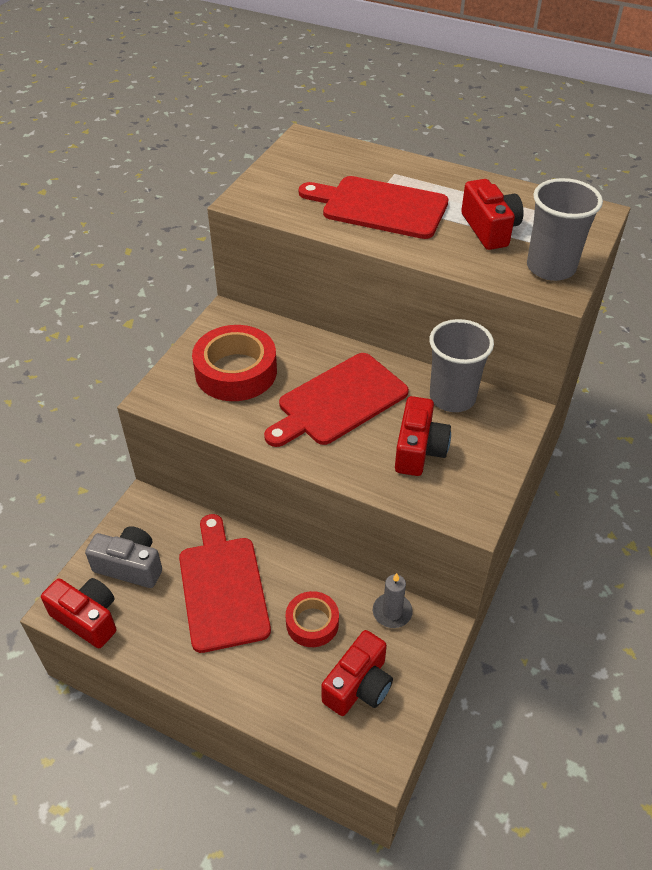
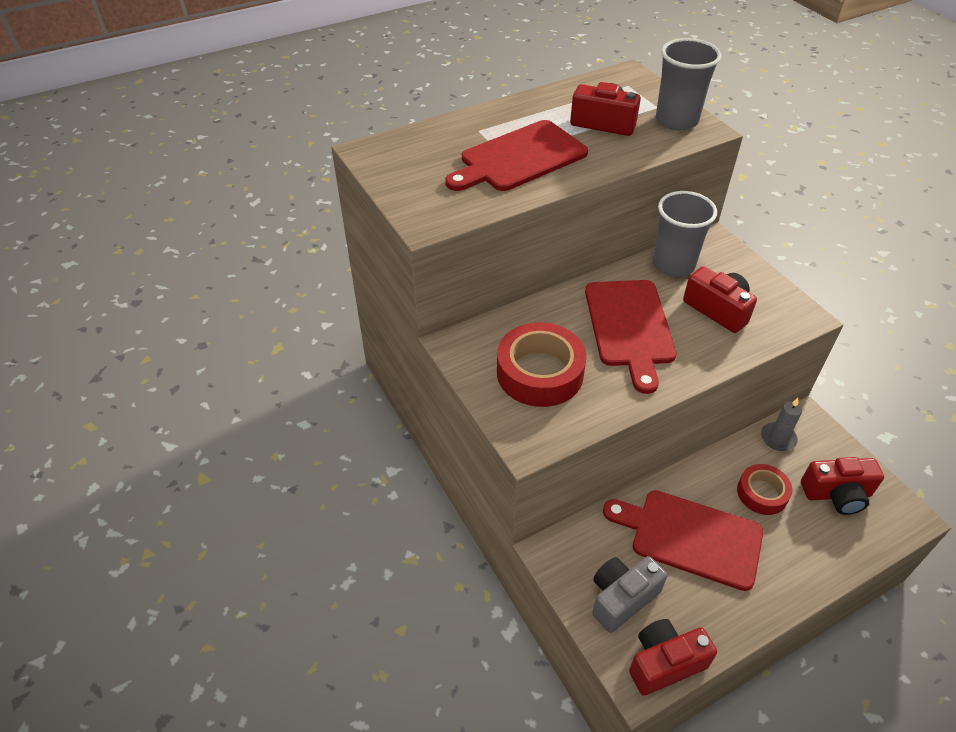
camera: 55 degrees left, 0 degrees up
red camera [322,630,393,716] -> red camera turned 105 degrees clockwise [801,457,884,515]

